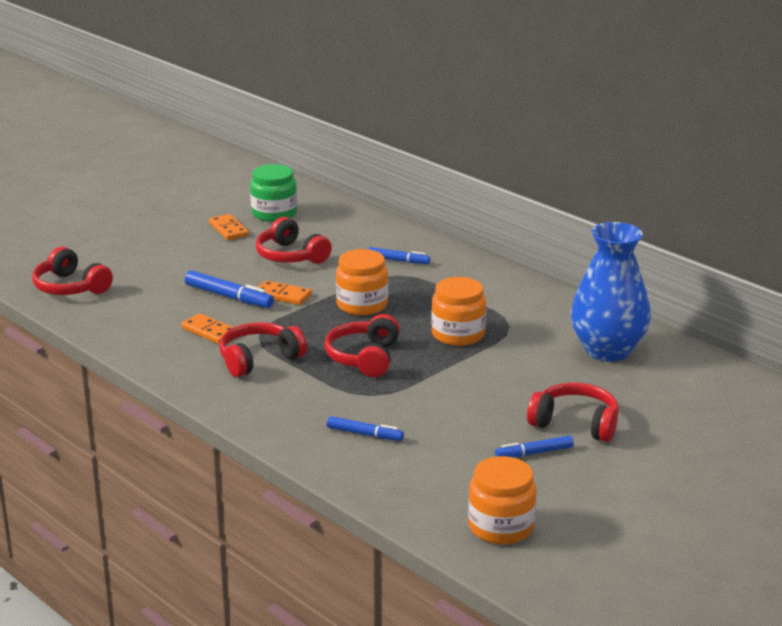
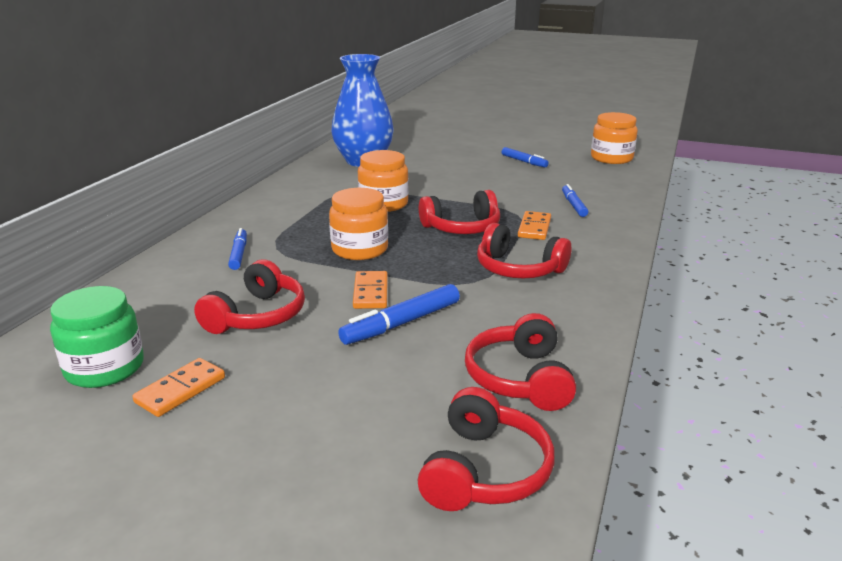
camera: 115 degrees left, 0 degrees up
orange domino [181,313,234,344] -> orange domino moved to [518,211,551,240]
blue marker [185,270,274,308] -> blue marker turned 135 degrees counterclockwise [338,284,460,345]
red headphones [527,383,619,442] -> red headphones moved to [465,313,576,411]

